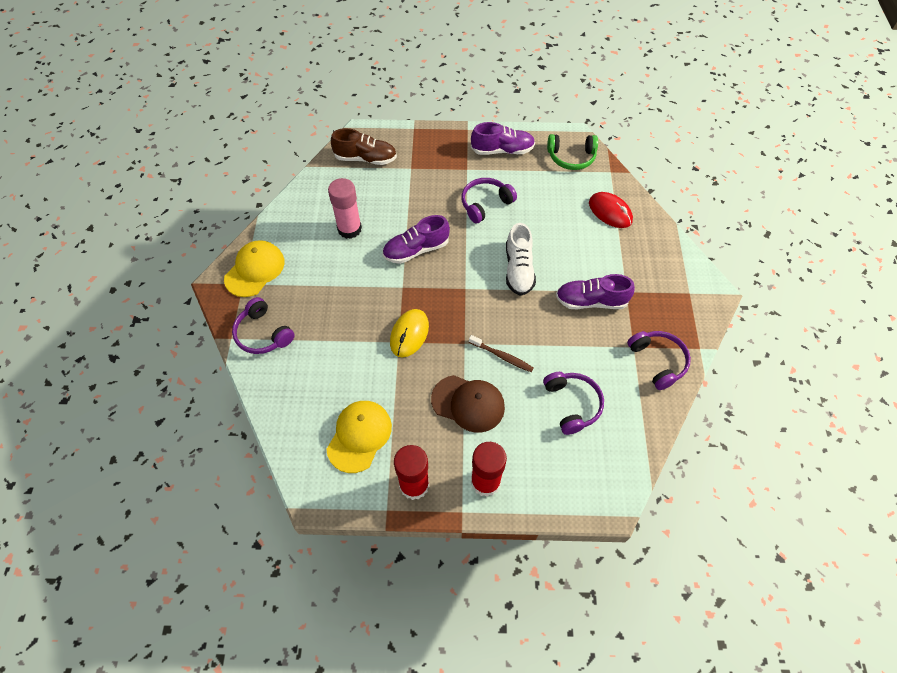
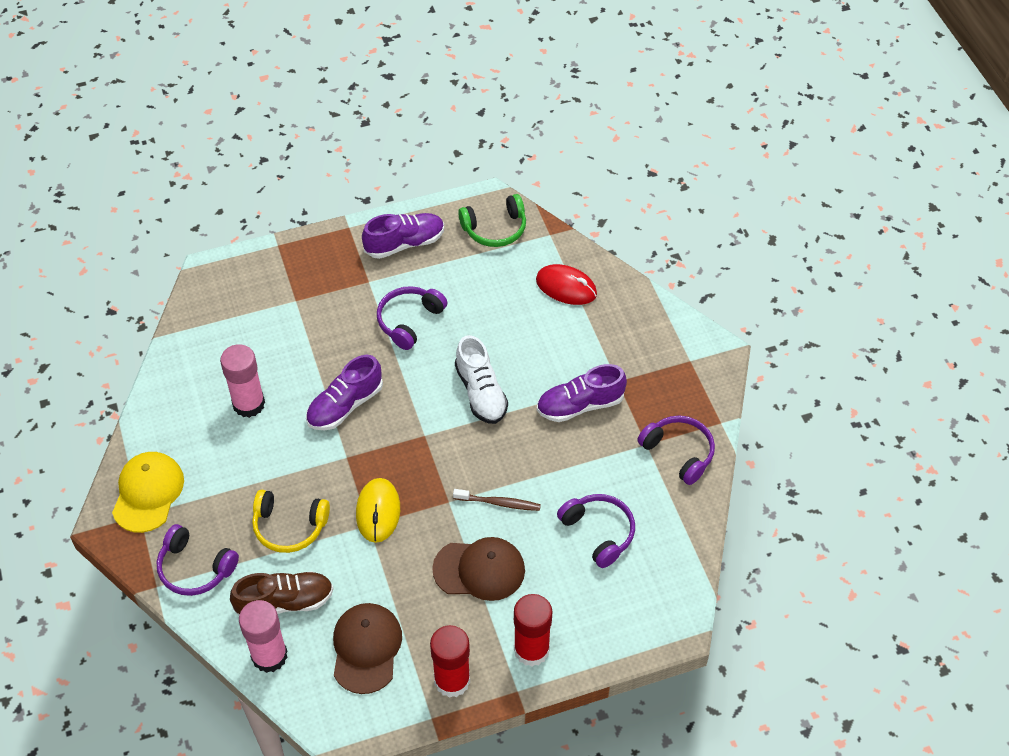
camera: 20 degrees left, 5 degrees down
yellow cap [326,401,392,473] -> brown cap [333,603,402,694]
brown shoe [331,128,397,165] -> brown shoe moved to [230,571,334,615]
none -> pink glue stick [239,600,288,673]
none -> yellow headphones [252,490,330,553]

